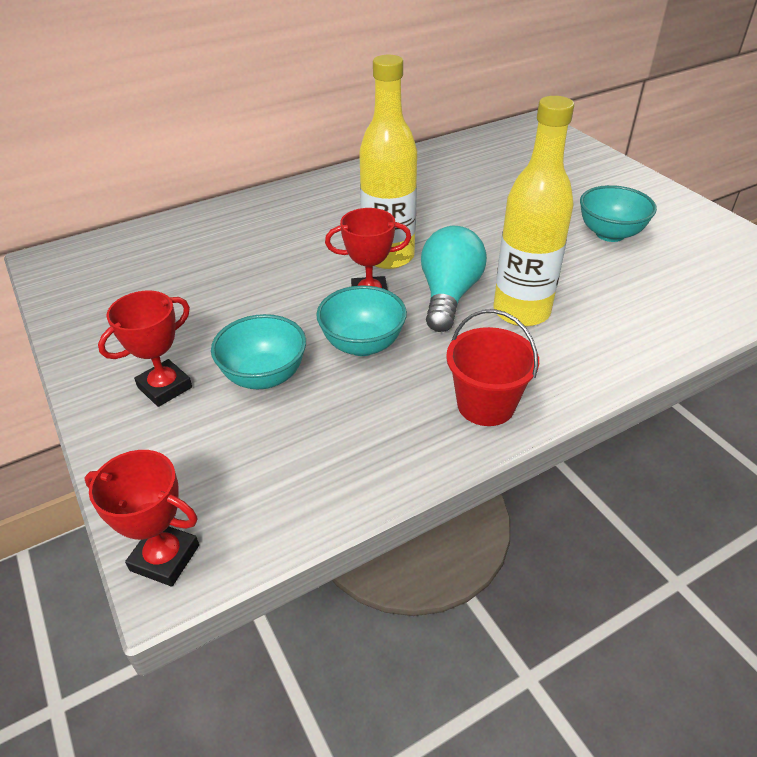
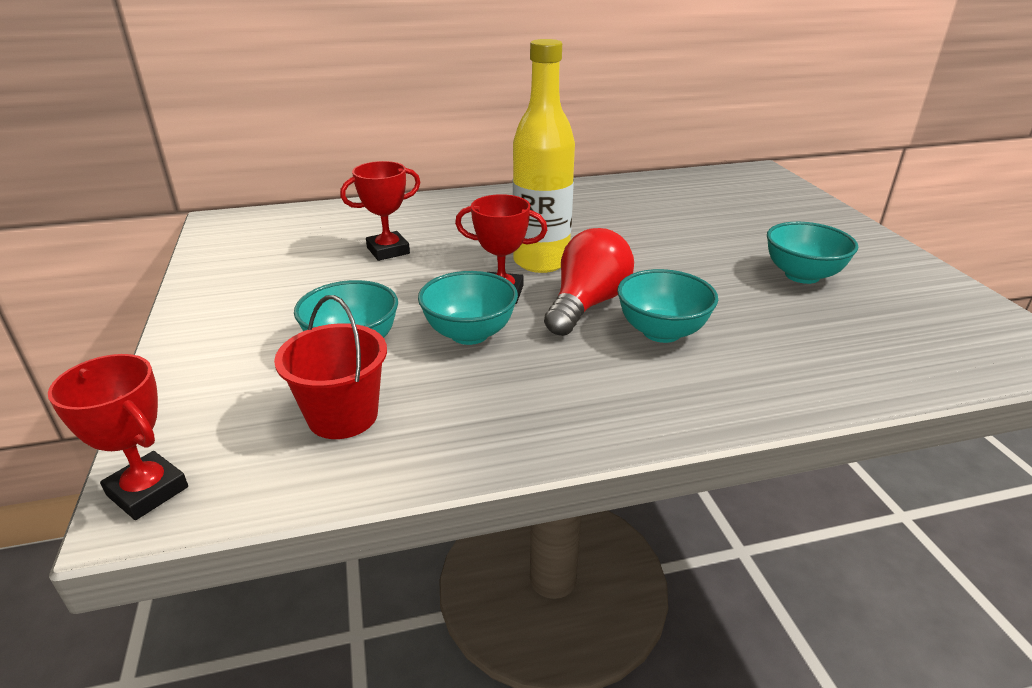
camera: 15 degrees right, 10 degrees down
red trophy [98,291,192,407] -> red trophy moved to [340,161,421,261]
turquoise light bulb [421,226,487,332] -> red light bulb [544,228,634,336]
red bucket [446,309,539,426] -> red bucket moved to [274,295,387,439]
yellow bottle [494,96,574,327] -> turquoise bowl [617,269,718,343]

